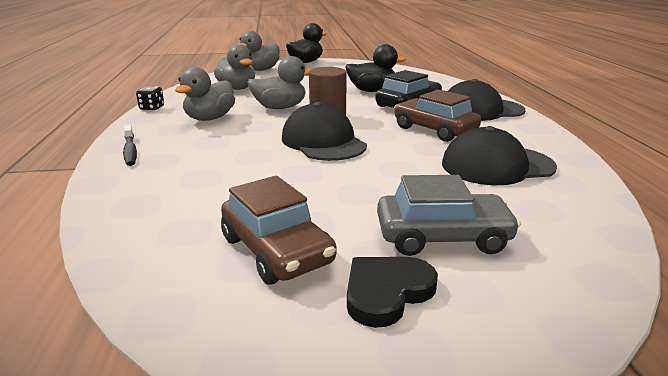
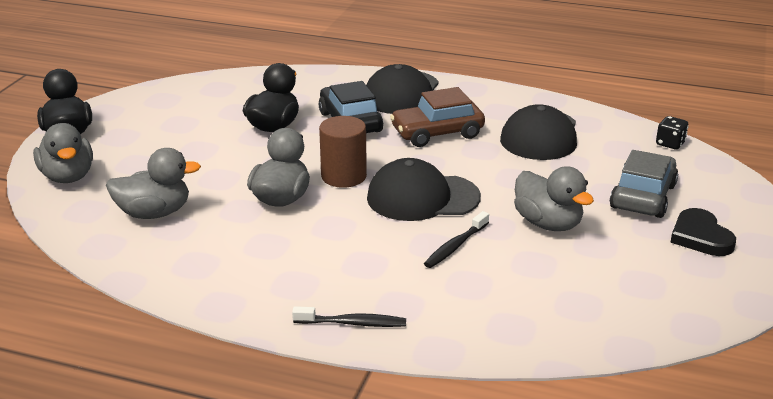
camera: 65 degrees left, 5 degrees up
black dice [136,86,164,110] -> black dice moved to [656,116,688,149]
grey duck [175,67,235,121] -> grey duck moved to [514,166,594,231]
brown car [221,176,337,284] -> none
none -> black toothbrush [424,211,489,268]

